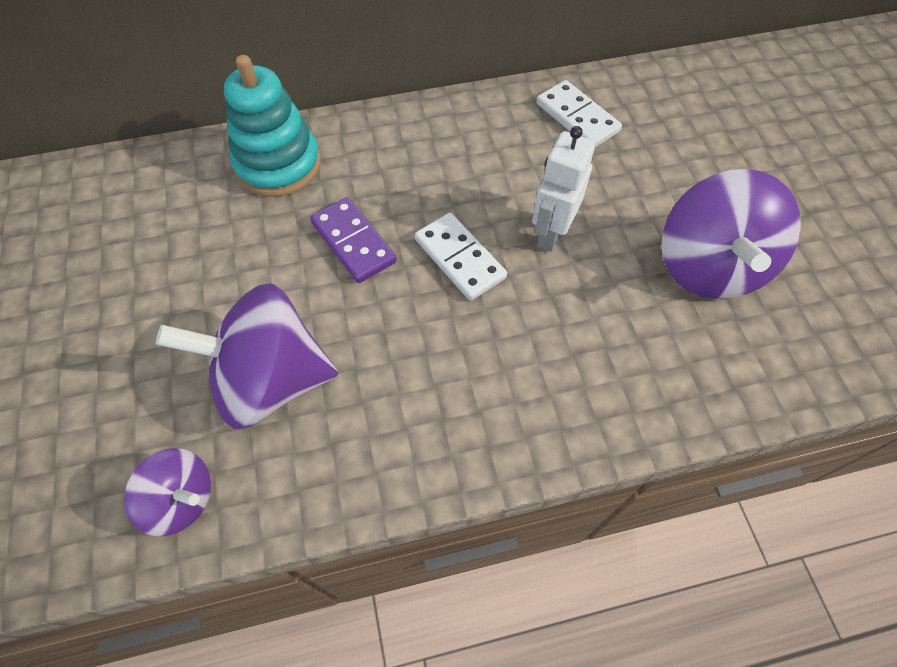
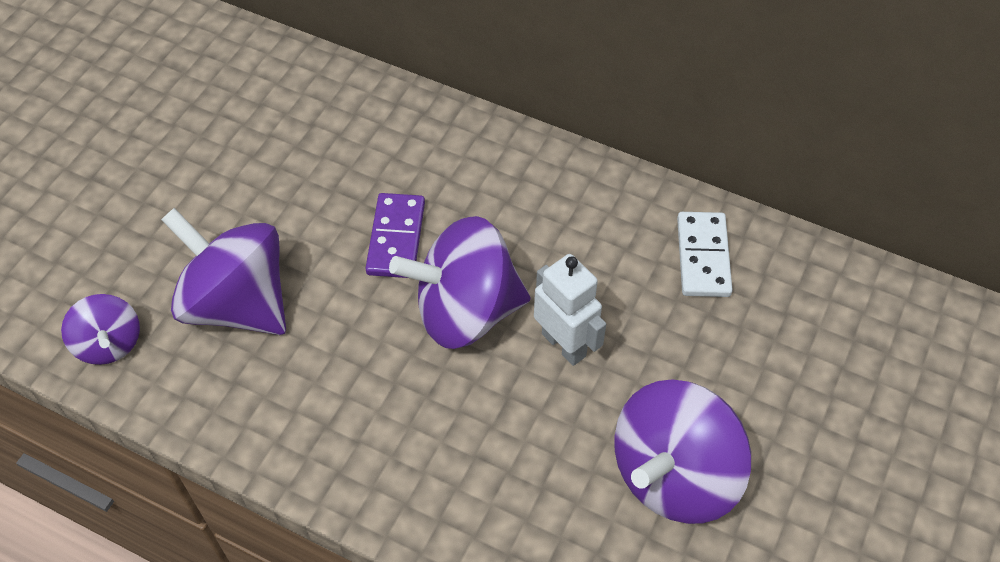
camera: 40 degrees right, 5 degrees down
turquoise stacking toy [224,55,321,197] -> none
white domino [415,213,507,301] -> purple spinning top [389,216,530,349]
white robot [532,126,595,252] -> white robot turned 75 degrees clockwise [534,254,606,366]

